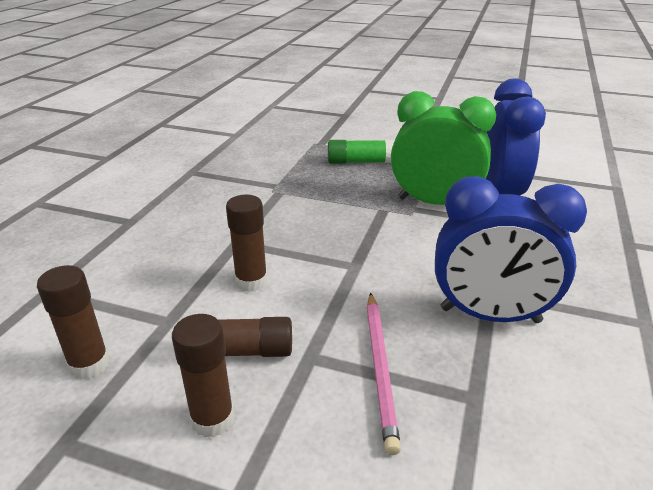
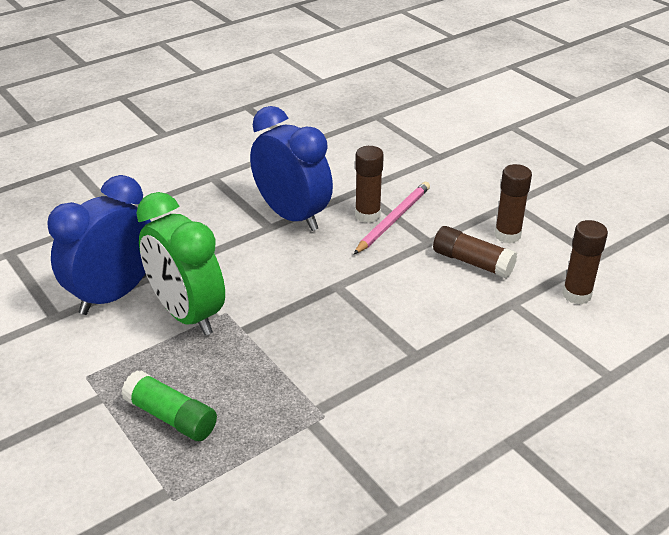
camera: 145 degrees left, 5 degrees up
brown glue stick [226,195,267,292] -> brown glue stick moved to [355,146,384,223]

